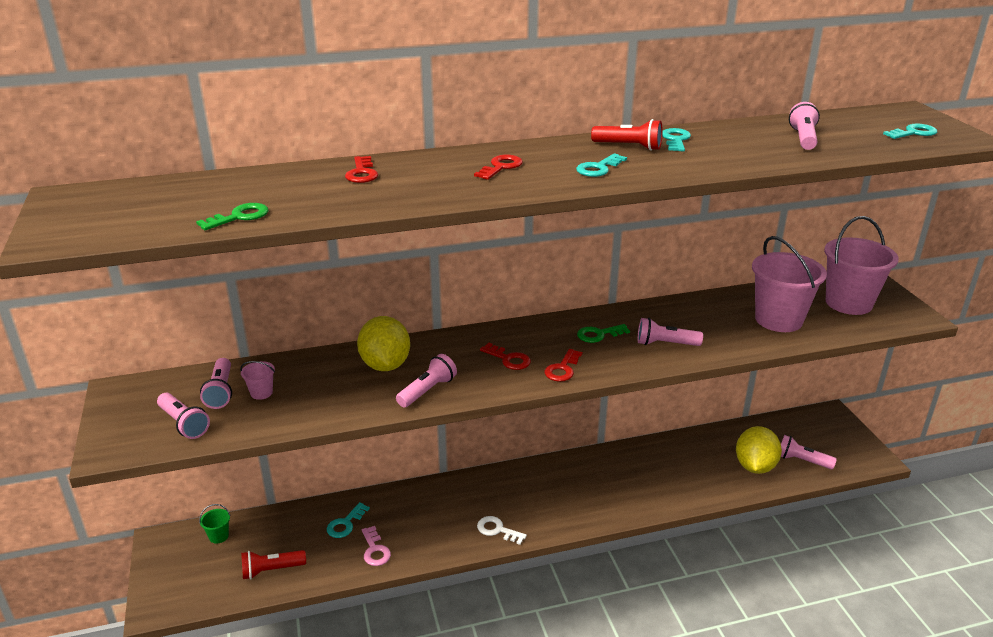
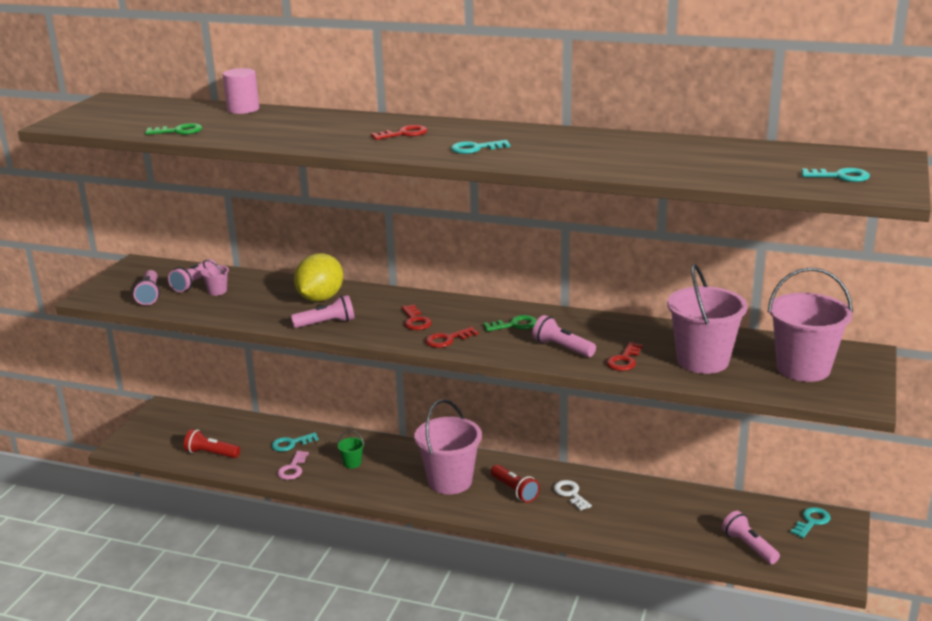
camera: 35 degrees right, 5 degrees down
green bucket [199,504,231,544] -> green bucket moved to [337,431,364,468]
red key [345,156,378,183] -> red key moved to [606,342,643,371]
white key [477,516,527,545] -> white key moved to [553,480,592,511]
green key [577,324,630,343] -> green key turned 150 degrees clockwise [484,315,537,331]
red flashlight [591,119,663,151] -> red flashlight moved to [491,465,540,503]
turquoise key [662,128,691,151] -> turquoise key moved to [791,507,830,538]
yellow lemon [736,426,782,474] -> none
pink flashlight [789,102,820,150] -> none
none -> pink cylinder [223,68,259,114]
none -> pink bucket [414,399,482,495]

